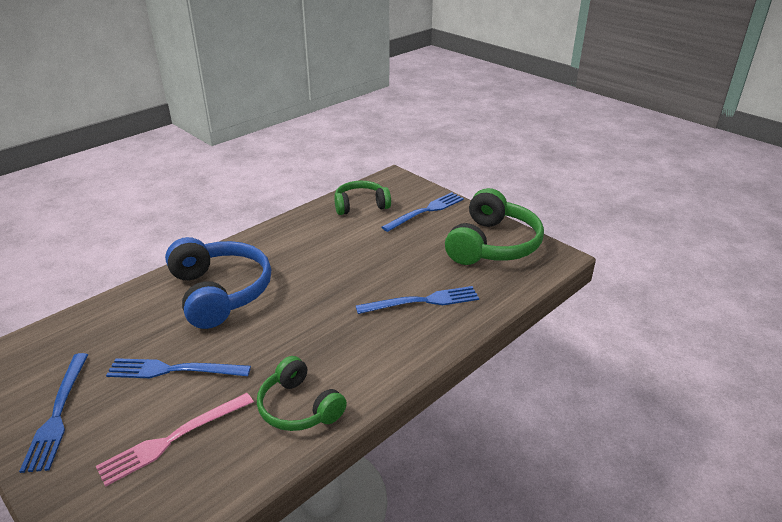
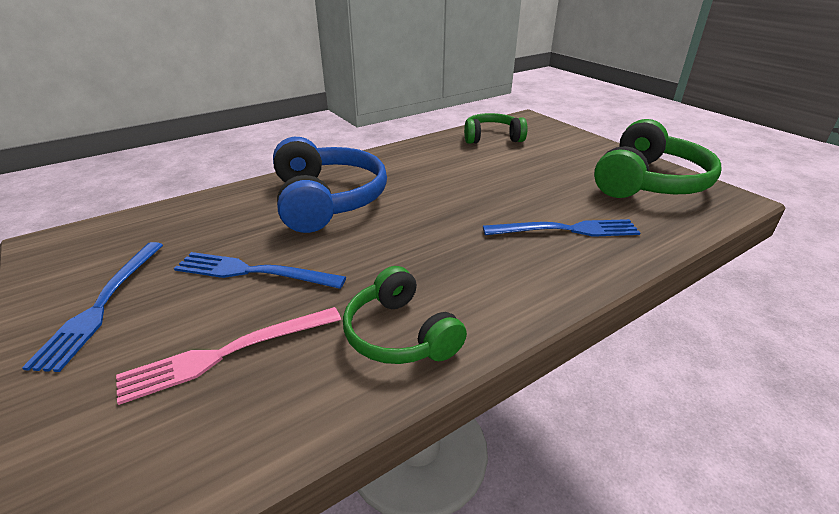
camera: 10 degrees right, 0 degrees up
blue fork [381,192,464,232] -> none

